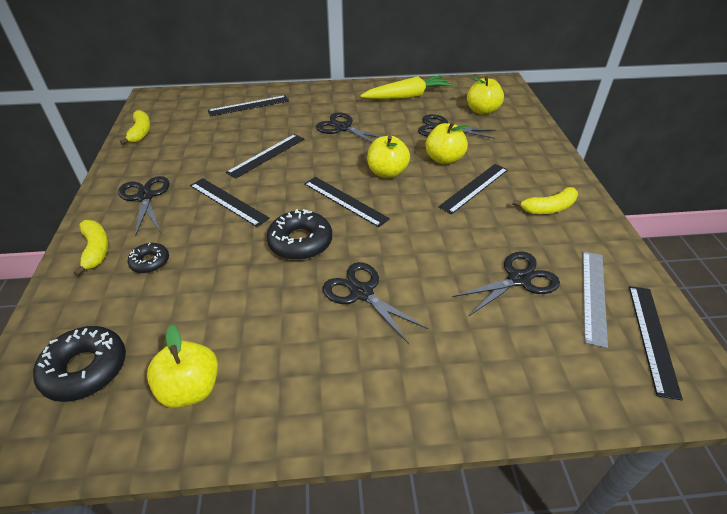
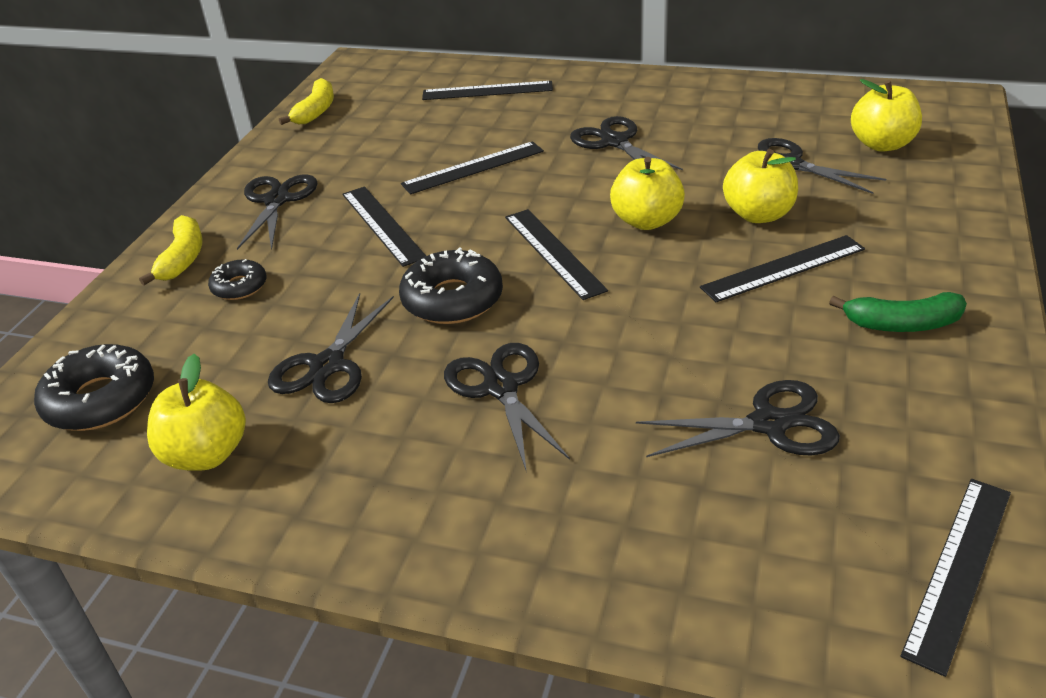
camera: 25 degrees right, 5 degrees down
yellow carrot [360,75,453,99] -> none
yellow banana [512,187,578,214] -> green banana [829,292,967,332]
grey ruler [583,251,608,348] -> none
none -> black scissors [268,293,394,403]

